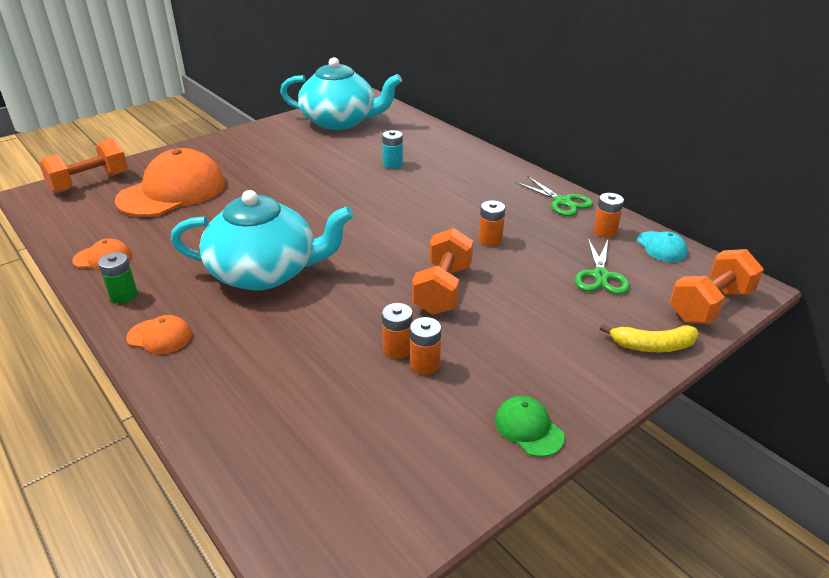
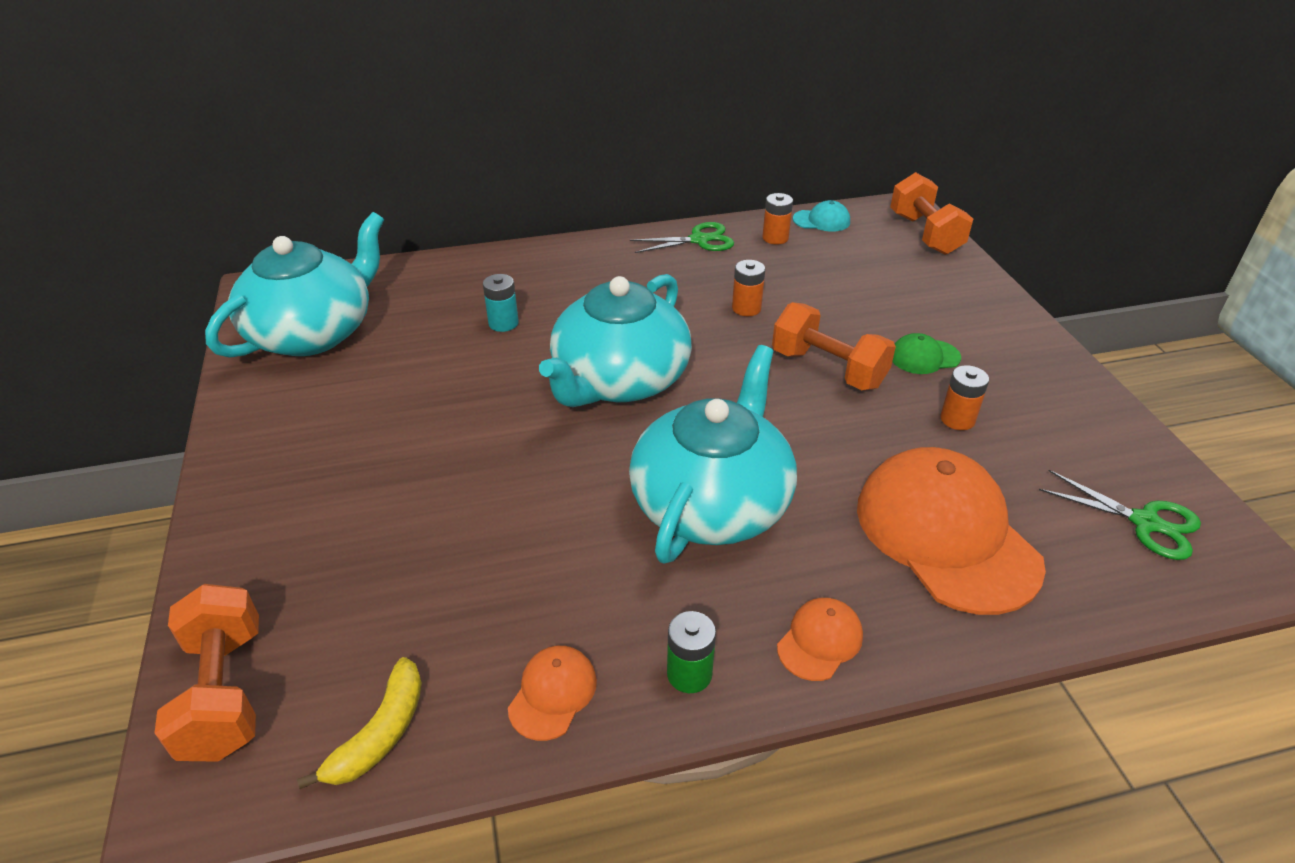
camera: 65 degrees left, 5 degrees up
orange cap [115,148,225,217] -> orange cap moved to [857,447,1046,615]
orange battery [382,303,413,359] -> none
green cap [495,396,565,457] -> green cap moved to [892,333,961,374]
green scissors [575,239,630,294] -> green scissors moved to [1039,470,1201,560]
yellow banana [600,324,699,352] -> yellow banana moved to [297,657,422,789]
none -> turquoise teapot [539,274,692,407]

